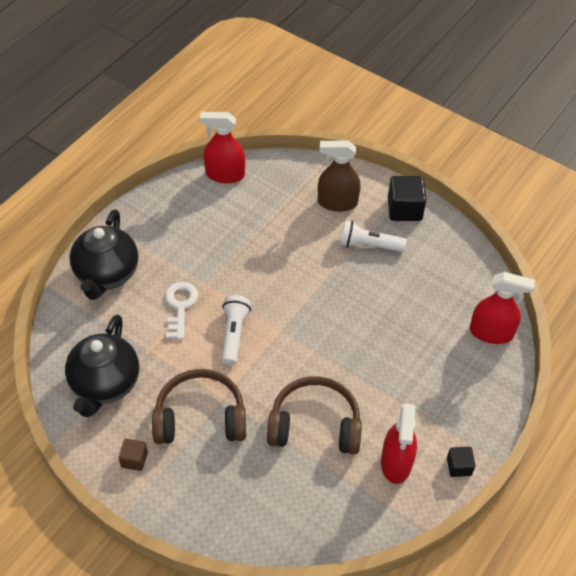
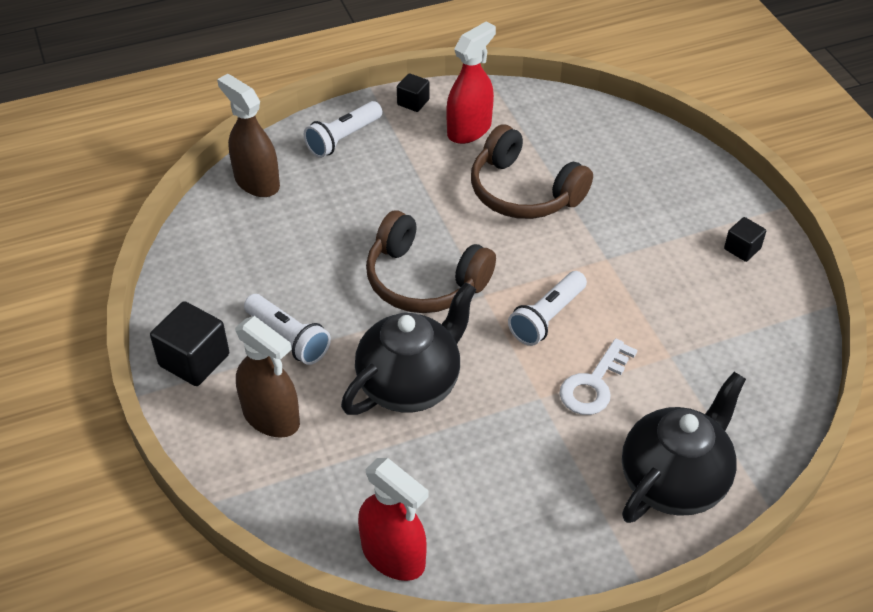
camera: 145 degrees left, 5 degrees down
black teapot [65,315,139,417] -> black teapot moved to [341,282,476,415]
brown cube [119,439,148,471] -> black cube [724,217,766,262]
brown headphones [152,369,246,444] -> brown headphones moved to [366,210,496,313]
red spray bottle [470,272,535,344] -> brown spray bottle [217,74,280,197]
none -> white flashlight [304,101,382,158]

